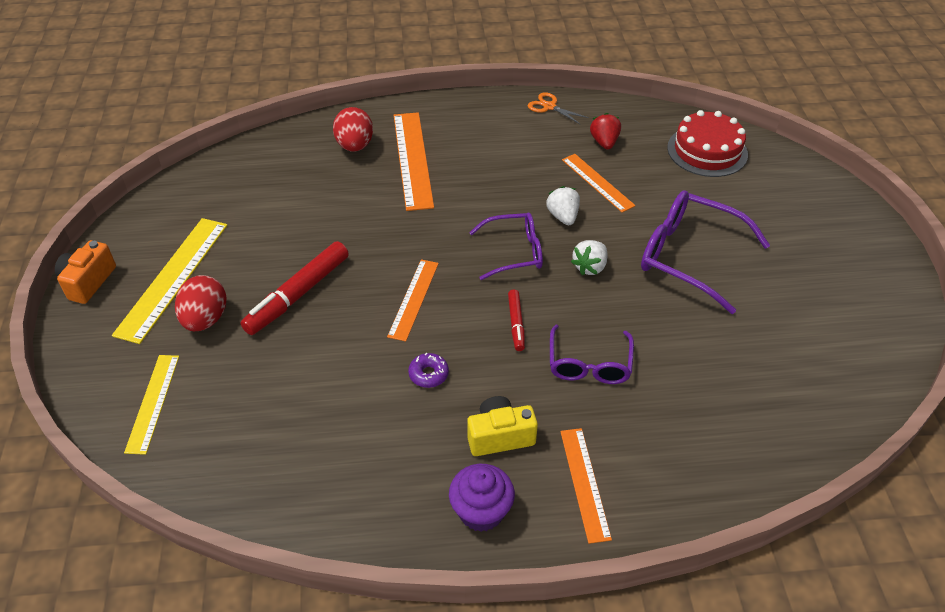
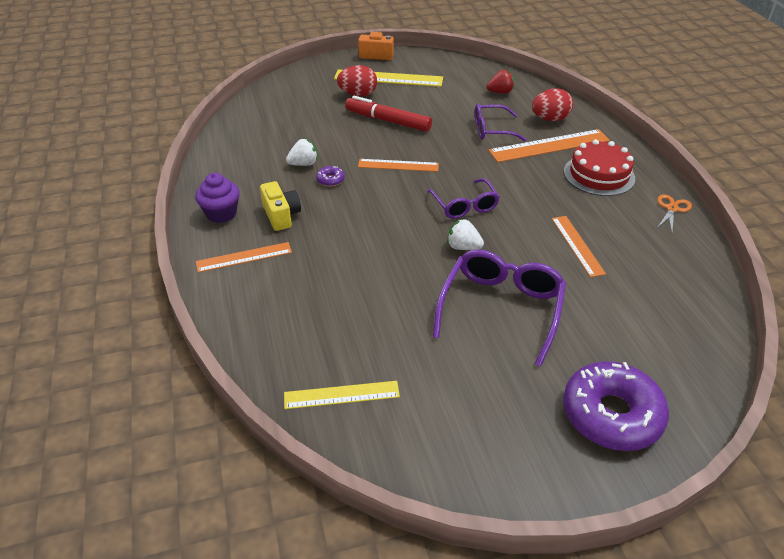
camera: 80 degrees right, 5 degrees down
yellow ruler [124,355,179,455] -> yellow ruler moved to [284,381,400,409]
red marker [508,290,525,351] -> none
white strawberry [546,186,580,225] -> white strawberry moved to [286,139,318,166]
purple glasses [550,325,634,384] -> purple glasses moved to [475,104,527,142]
orange ruler [562,154,636,213] -> orange ruler turned 60 degrees counterclockwise [552,216,606,277]
red strawberry [590,113,621,149] -> red strawberry moved to [487,70,514,94]
red cake [667,110,748,177] -> red cake moved to [564,139,635,196]
none -> purple donut [563,361,669,451]

